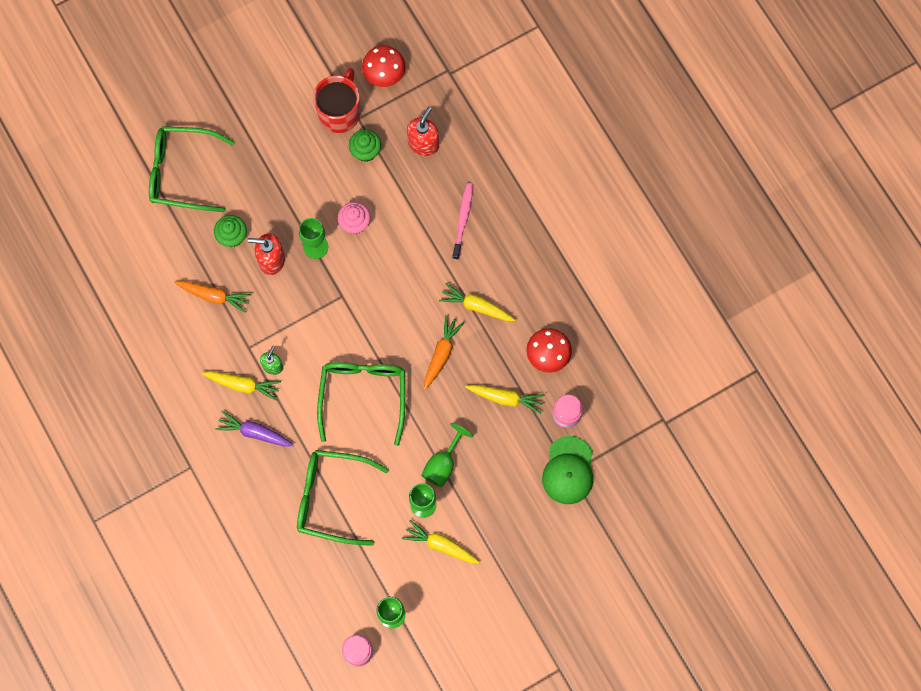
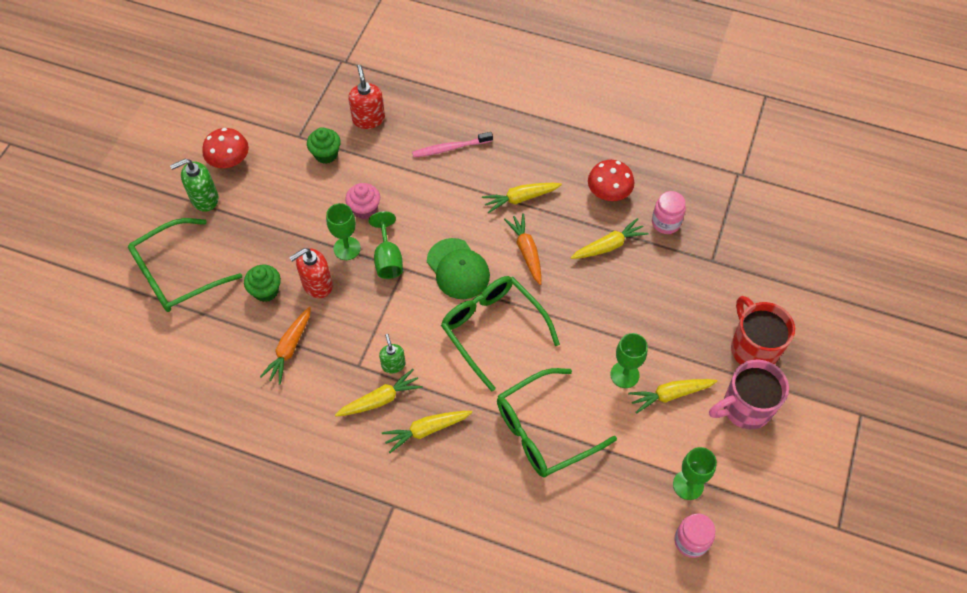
camera: 40 degrees left, 15 degrees down
orange carrot [174,281,251,313] -> orange carrot turned 135 degrees clockwise [260,307,311,385]
purple carrot [215,411,294,447] -> yellow carrot [382,411,472,453]
red mug [313,68,360,133] -> red mug moved to [731,296,795,365]
red mushroom [362,45,405,87] -> red mushroom moved to [202,128,249,168]
green goblet [421,423,473,487] -> green goblet moved to [369,211,403,279]
pink toothbrush [452,183,473,260] -> pink toothbrush turned 75 degrees counterclockwise [412,132,493,157]
green cap [542,436,593,504] -> green cap moved to [427,238,490,299]
none -> green soap dispenser [170,159,218,212]
none -> pink mug [709,359,789,429]

